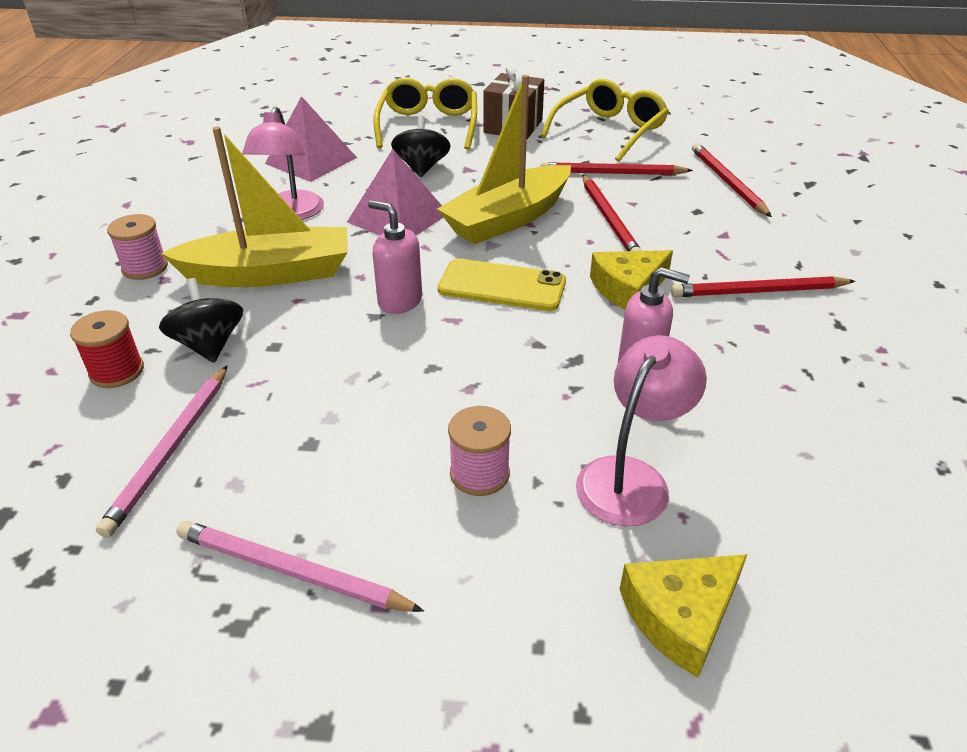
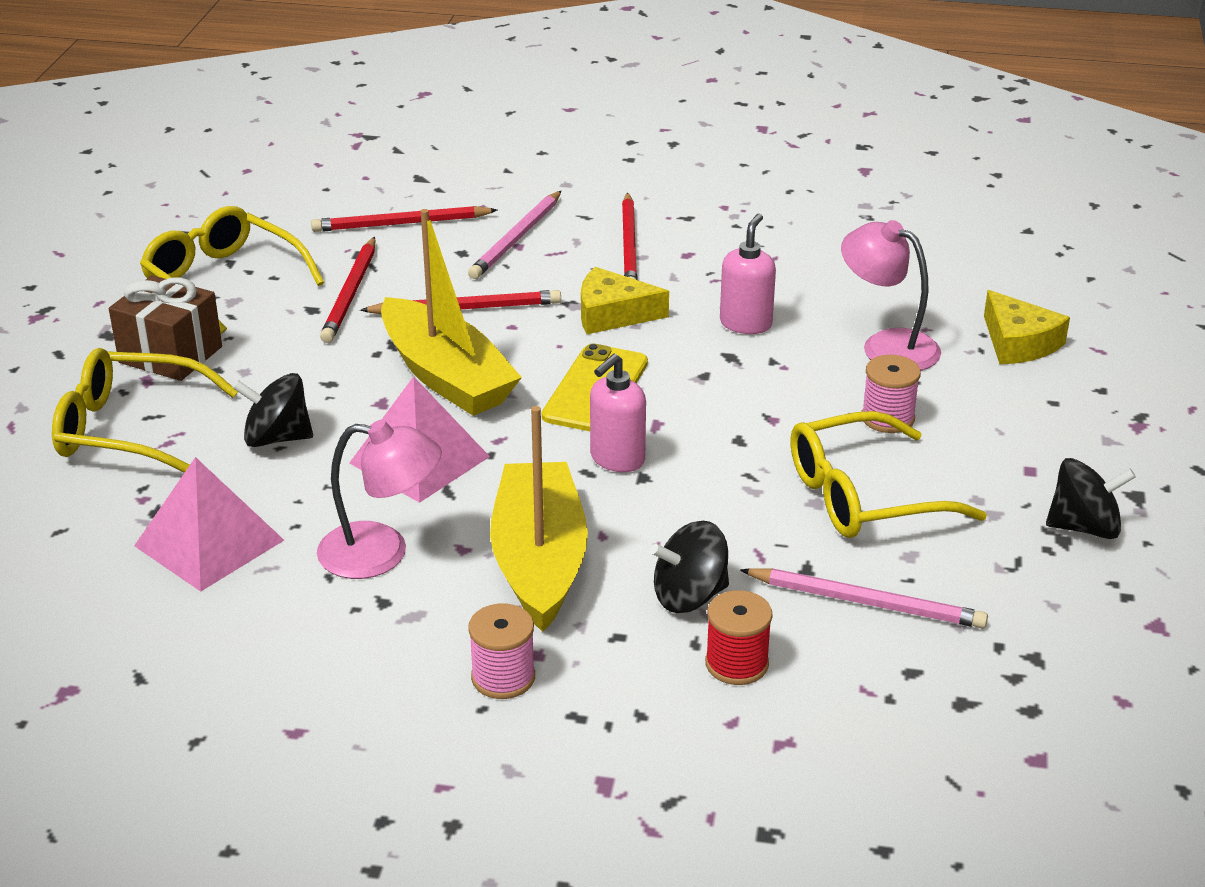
camera: 85 degrees left, 5 degrees down
pink pencil [176,521,424,612] -> pink pencil moved to [468,191,561,279]
yellow cheese [590,250,673,309] -> yellow cheese turned 120 degrees clockwise [581,267,669,334]
none -> yellow glasses [790,411,987,538]
none -> black spinning top [1046,458,1136,539]

